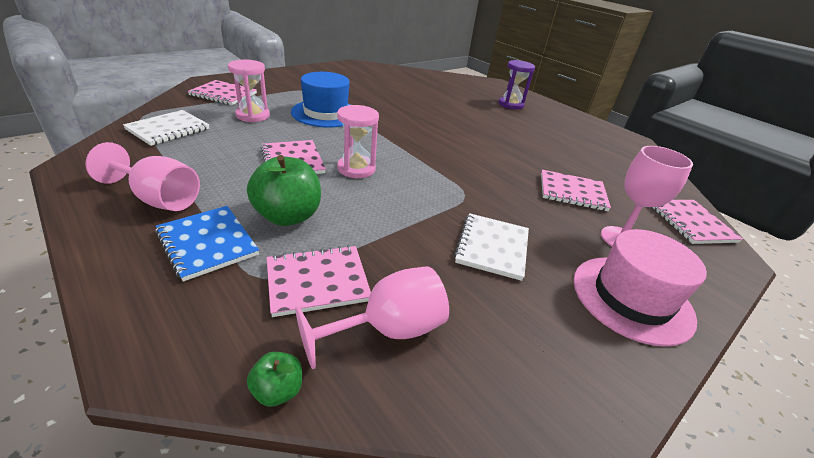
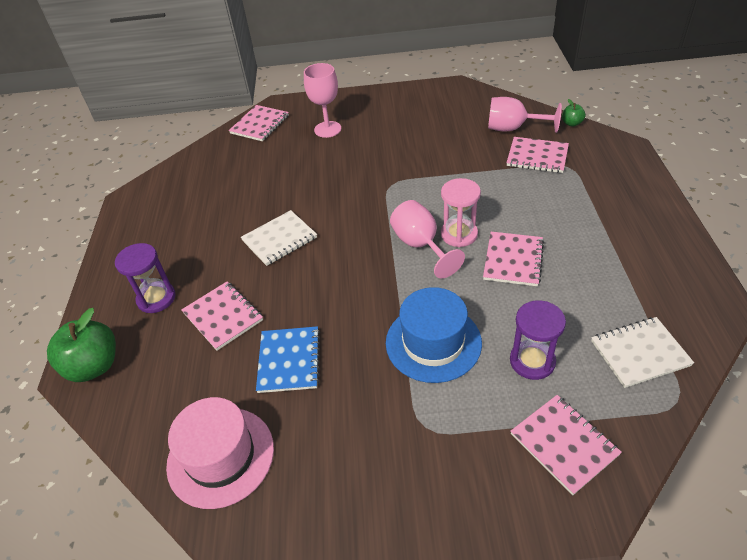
camera: 135 degrees left, 10 degrees up
pink goblet [86,142,200,211] -> pink goblet moved to [390,200,465,279]
blue notebook [155,206,259,282] -> blue notebook moved to [256,326,320,393]
pink hourglass [228,60,270,122] -> purple hourglass [510,300,566,380]
green apple [247,155,321,226] -> green apple moved to [47,308,116,382]
white notebook [454,213,529,281] -> white notebook moved to [241,210,317,266]
pink notebook [541,170,611,211] -> pink notebook moved to [181,282,263,351]
pink hat [573,229,707,347] -> pink hat moved to [166,397,274,509]

